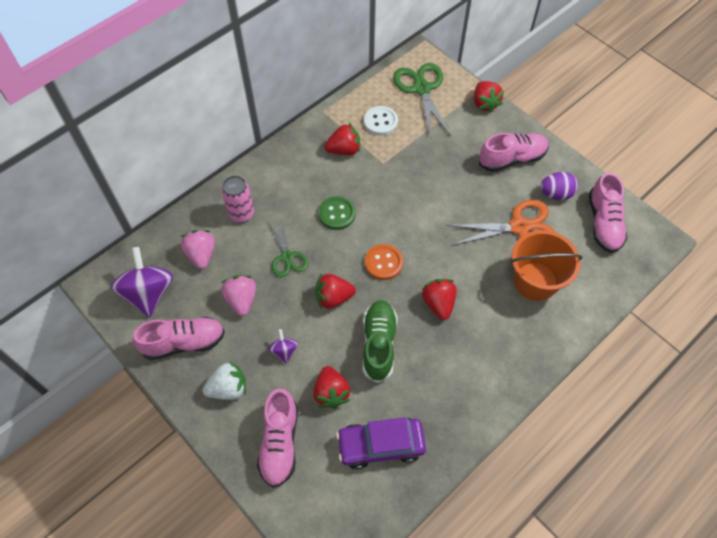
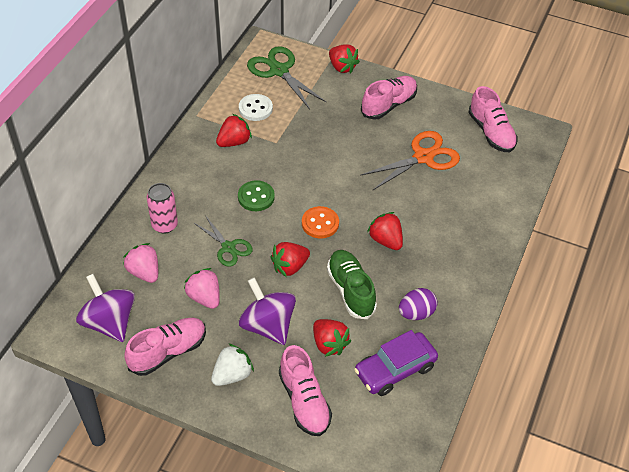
camera: 25 degrees left, 10 degrees down
purple spinning top [268,329,298,364] -> purple spinning top [239,277,296,345], size x2.08
orange bucket [511,230,583,301] -> none
purple egg [540,172,578,200] -> purple egg moved to [399,288,438,320]

